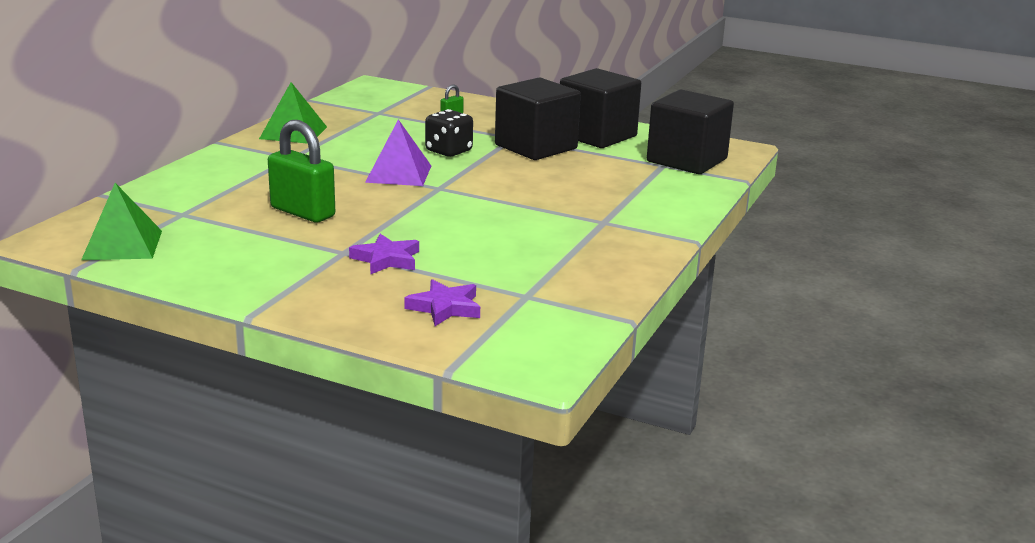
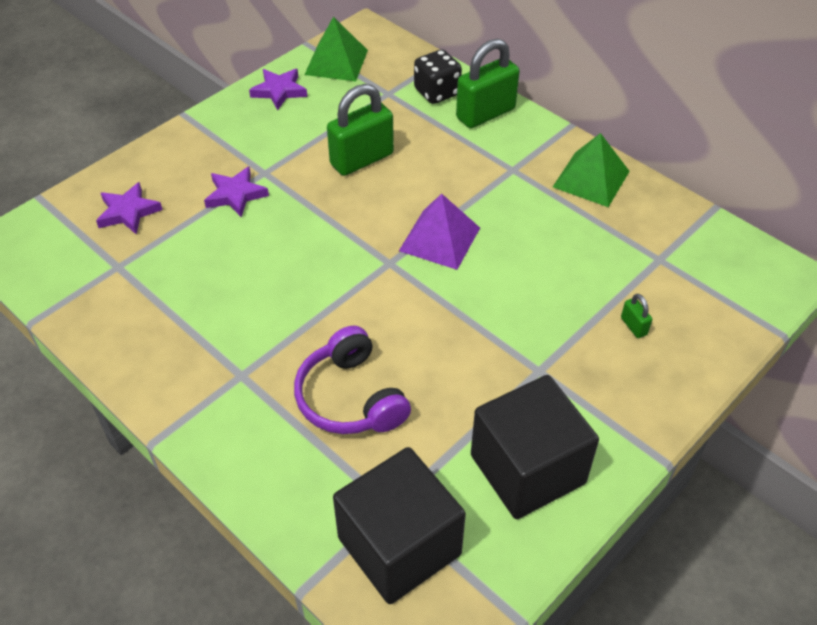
camera: 110 degrees right, 25 degrees up
black dice [425,109,473,157] -> black dice moved to [414,49,462,104]
black cube [495,78,581,160] -> none
none -> purple star [249,69,307,110]
none -> purple headphones [294,326,411,434]
none -> green padlock [456,39,520,128]

